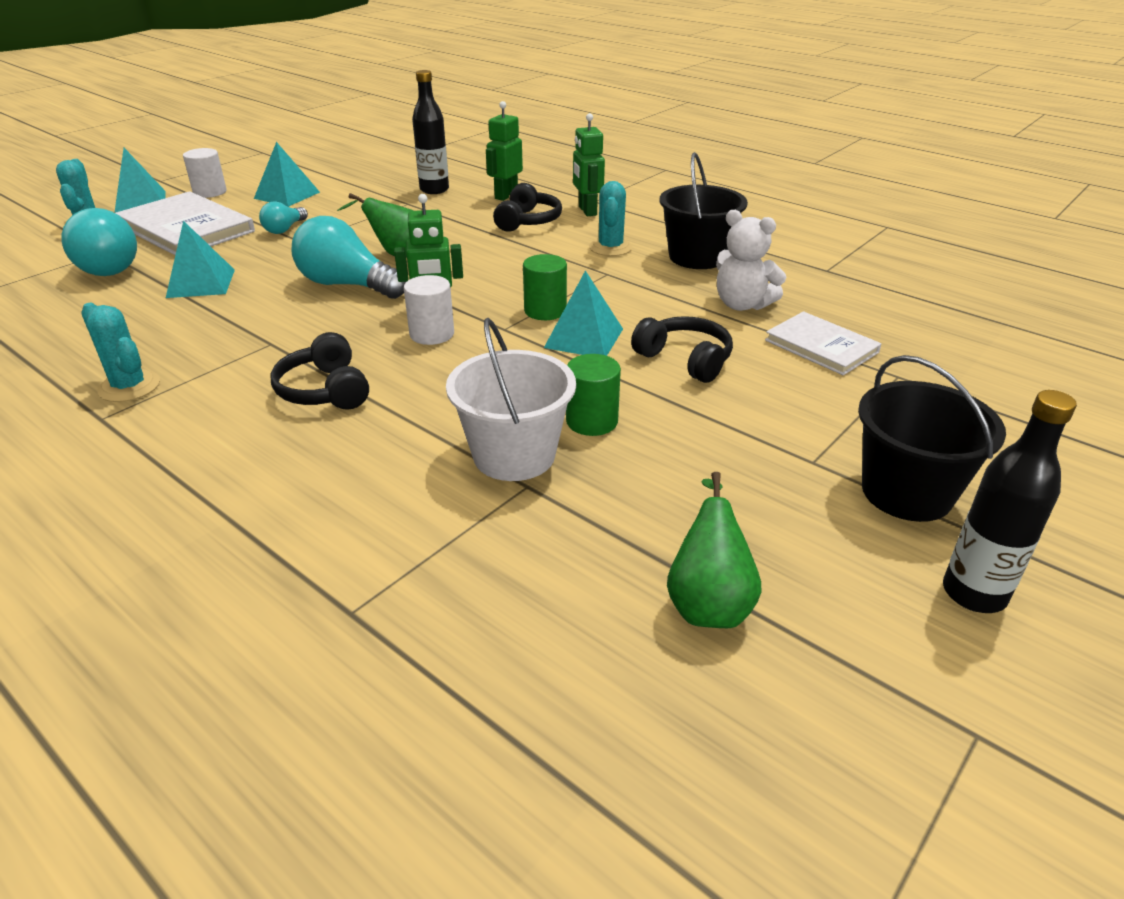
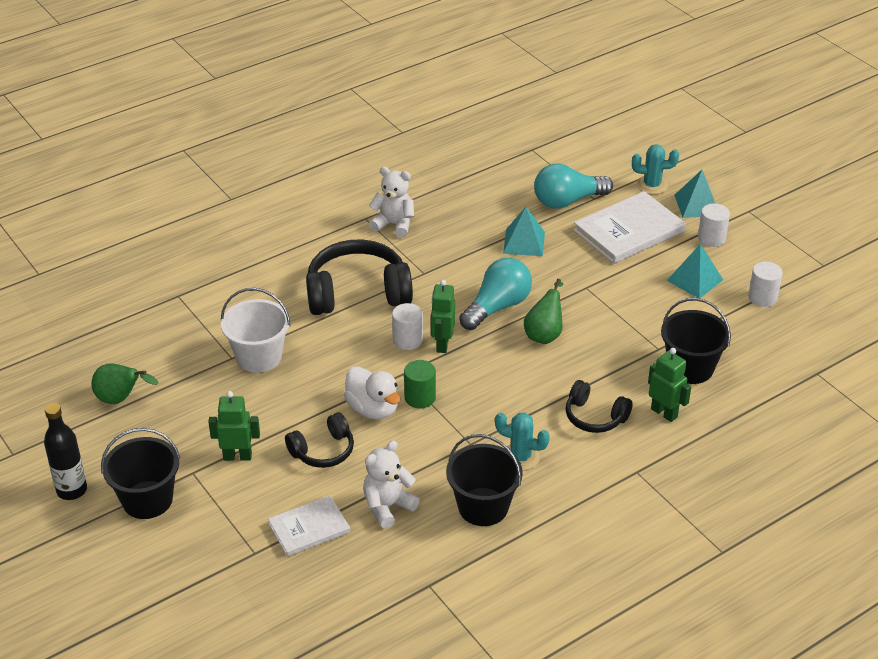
camera: 105 degrees right, 5 degrees up
turquoise cactus [81,303,160,402] -> white teddy bear [369,167,414,238]
turquoise light bulb [259,201,308,234] -> none
black headphones [270,332,369,410] -> black headphones [306,240,413,315], size x1.82
black bottle [412,70,449,194] -> black bucket [661,298,731,384]
turquoise pyramid [544,270,623,356] -> white duck [344,366,400,419]
green cylinder [566,354,621,436] -> none
green robot [573,113,605,216] -> green robot moved to [208,391,260,461]
none -> white cylinder [748,262,783,307]

